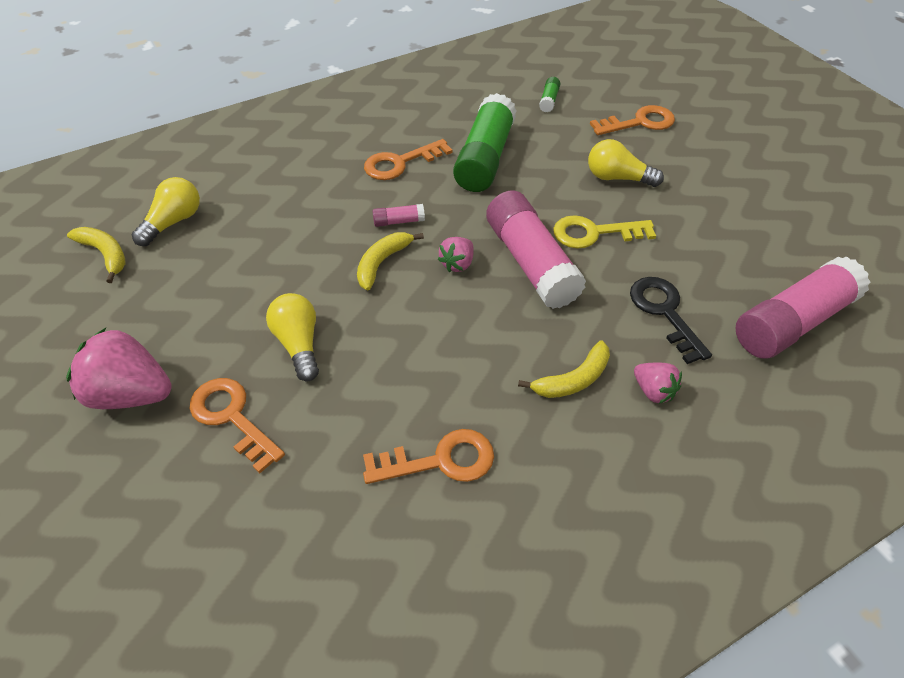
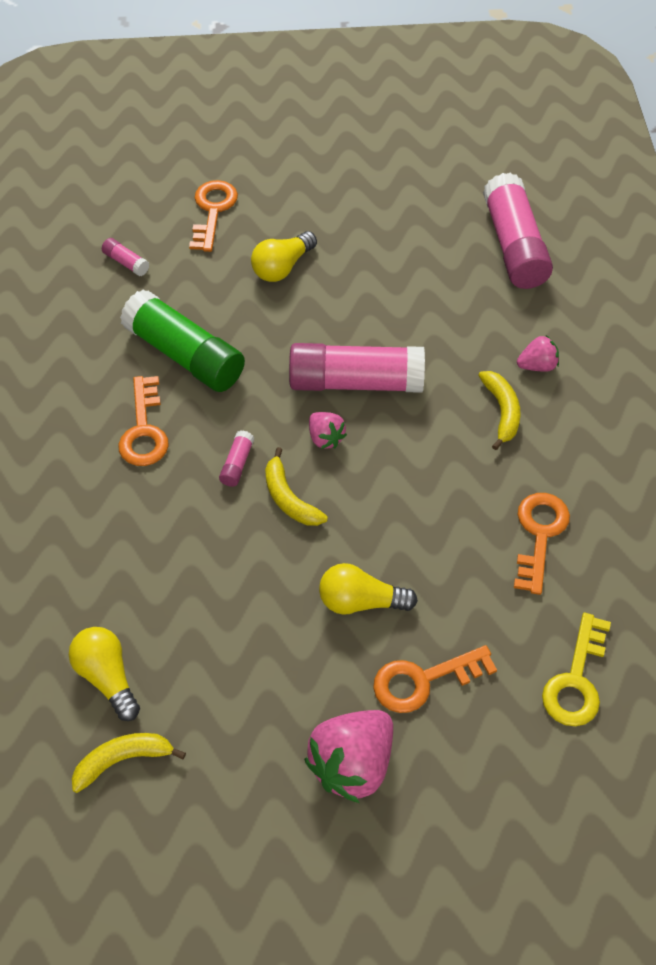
camera: 65 degrees left, 5 degrees up
green glue stick [539,77,560,113] -> pink glue stick [102,238,149,276]
yellow key [553,215,656,249] -> yellow key moved to [542,613,611,726]
black key [630,277,712,364] -> none

